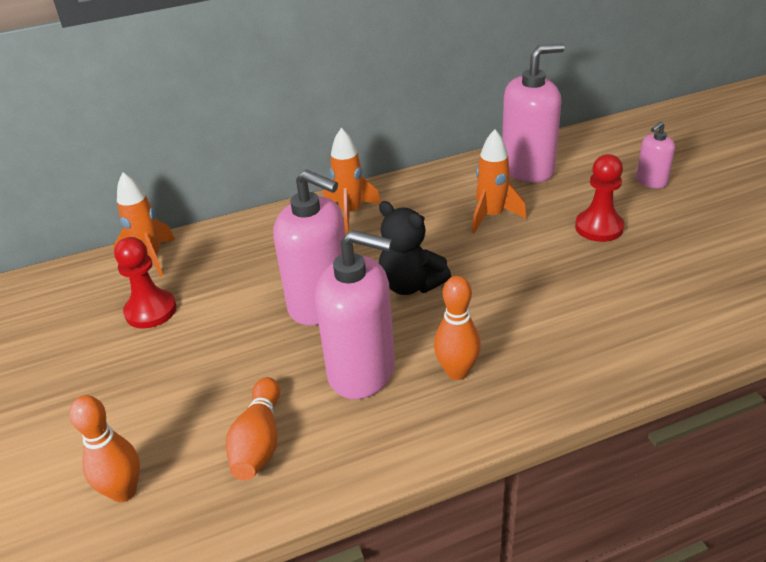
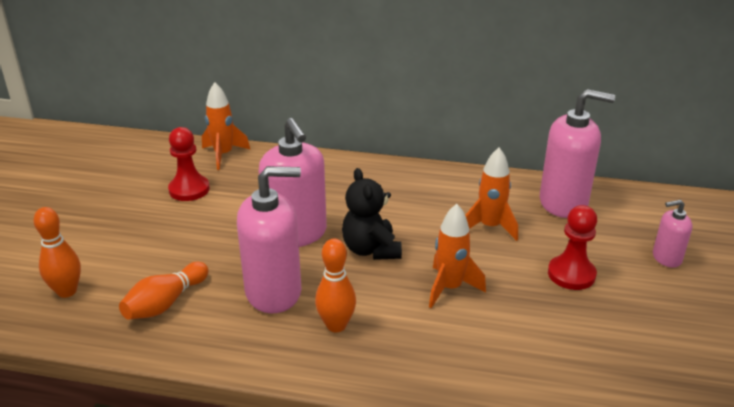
camera: 30 degrees right, 5 degrees down
pink soap dispenser [315,230,395,399] -> pink soap dispenser turned 60 degrees counterclockwise [237,166,302,313]
orange rocket [324,128,381,232] -> orange rocket moved to [429,204,486,308]

